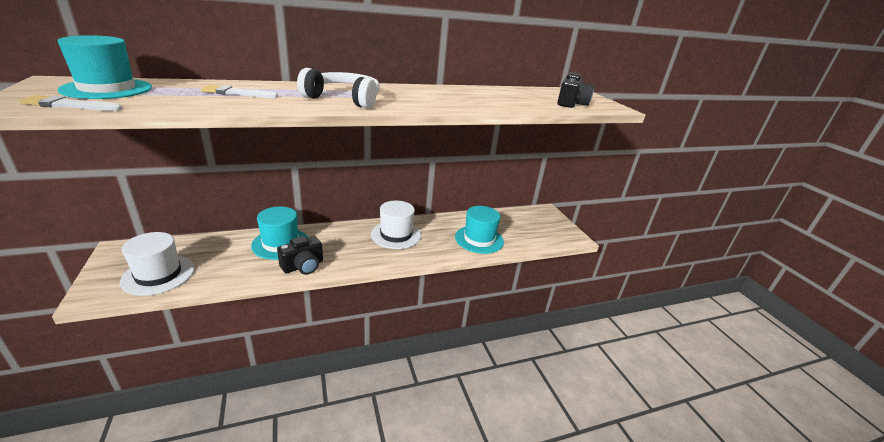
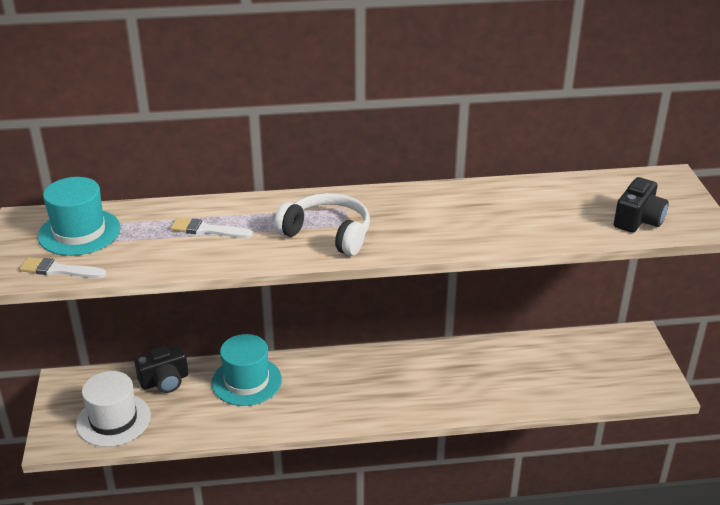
camera: 15 degrees right, 5 degrees up
black camera [277,236,323,275] -> black camera moved to [135,345,189,393]
white hat [371,201,421,249] -> none
turquoise hat [455,206,504,254] -> none

